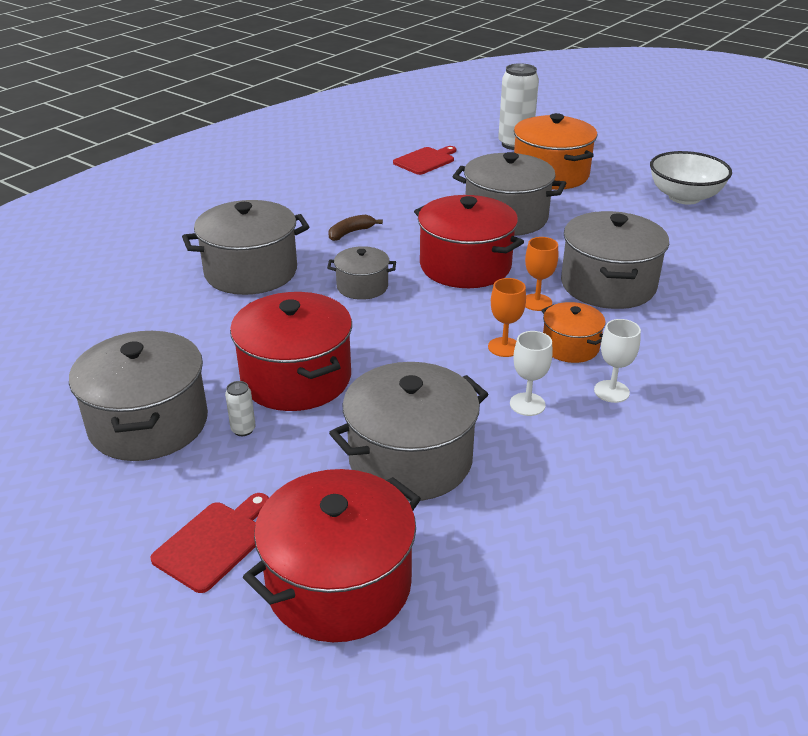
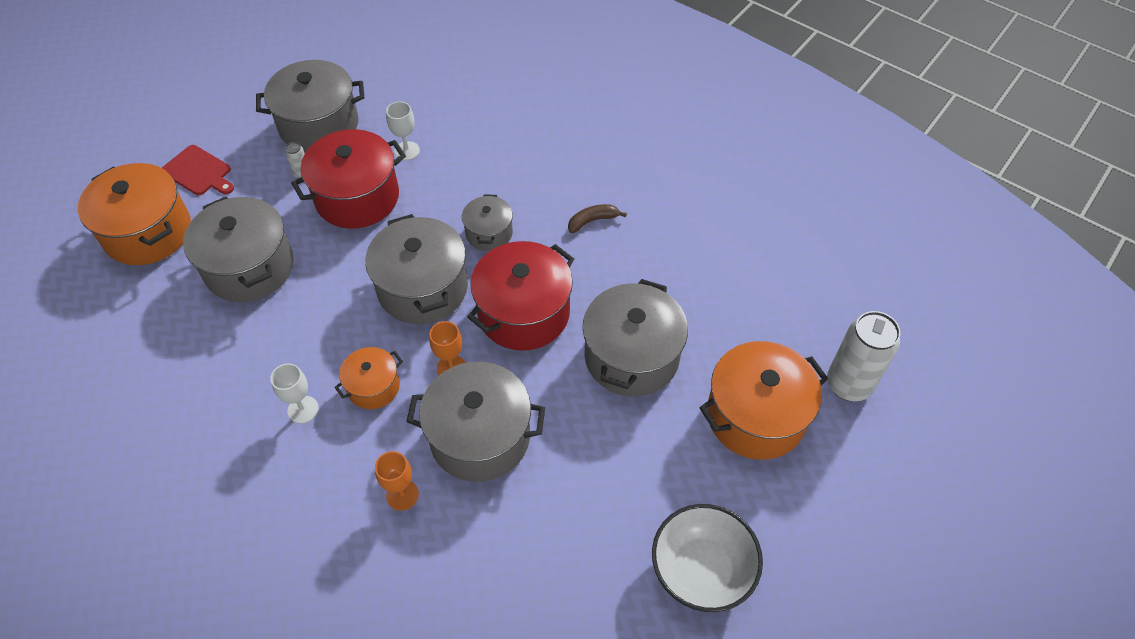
camera: 90 degrees right, 20 degrees up
grey pot [182,200,309,295] -> grey pot moved to [365,214,468,324]
red pot [243,469,421,642] -> orange pot [78,163,191,265]
brown banana [329,215,383,241] -> brown banana turned 75 degrees counterclockwise [568,204,627,233]
red cutting board [393,146,456,175] -> none
orange goblet [488,278,526,357] -> orange goblet moved to [375,451,419,511]
white goblet [510,331,553,416] -> white goblet moved to [386,101,420,160]

